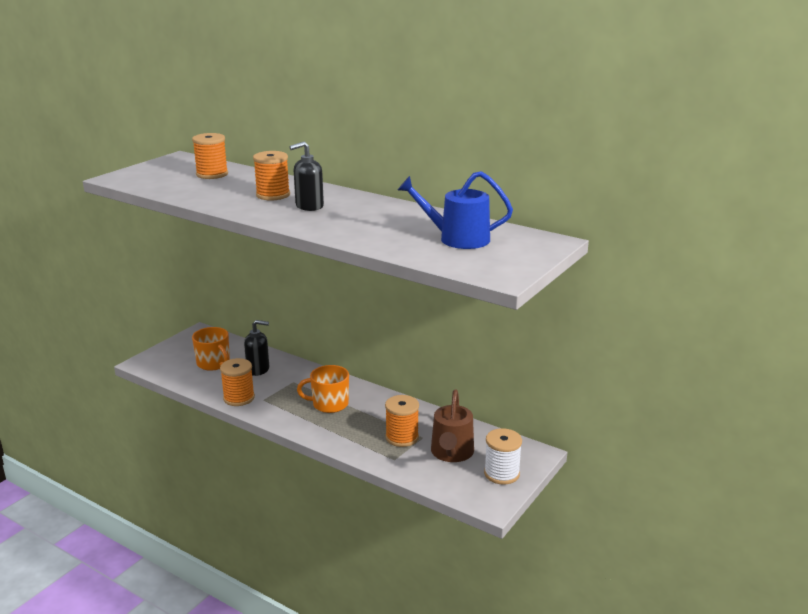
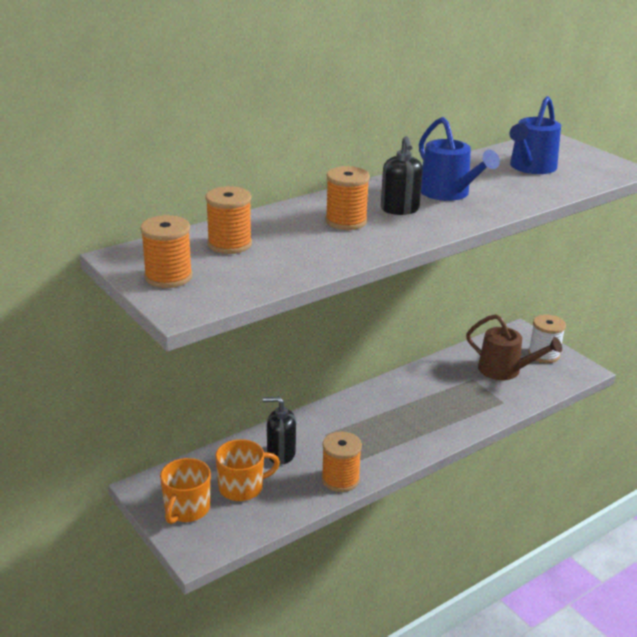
camera: 70 degrees left, 5 degrees up
black soap dispenser [244,320,269,376] -> black soap dispenser turned 105 degrees counterclockwise [263,397,296,465]
orange mug [297,365,349,413] -> orange mug moved to [160,458,211,524]
orange spool [385,395,419,447] -> orange spool moved to [140,215,193,288]
none -> blue watering can [419,117,500,201]

